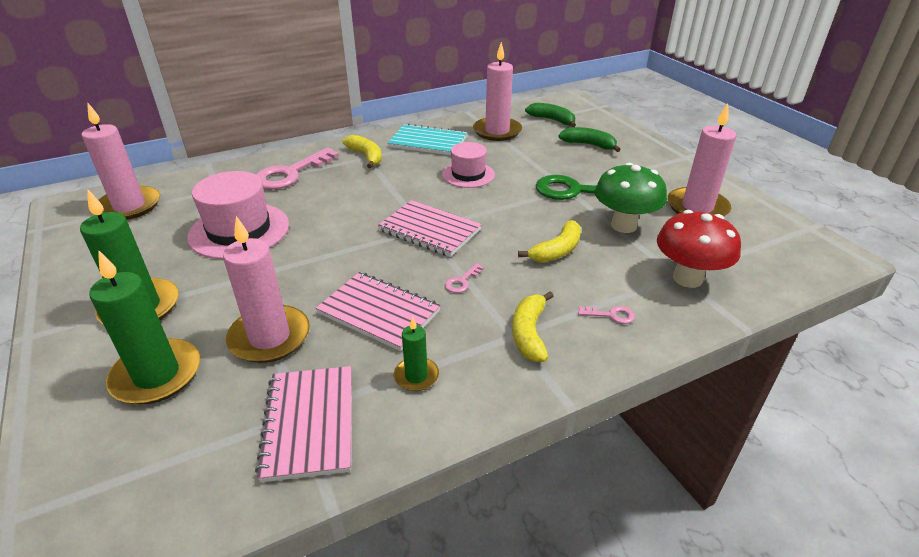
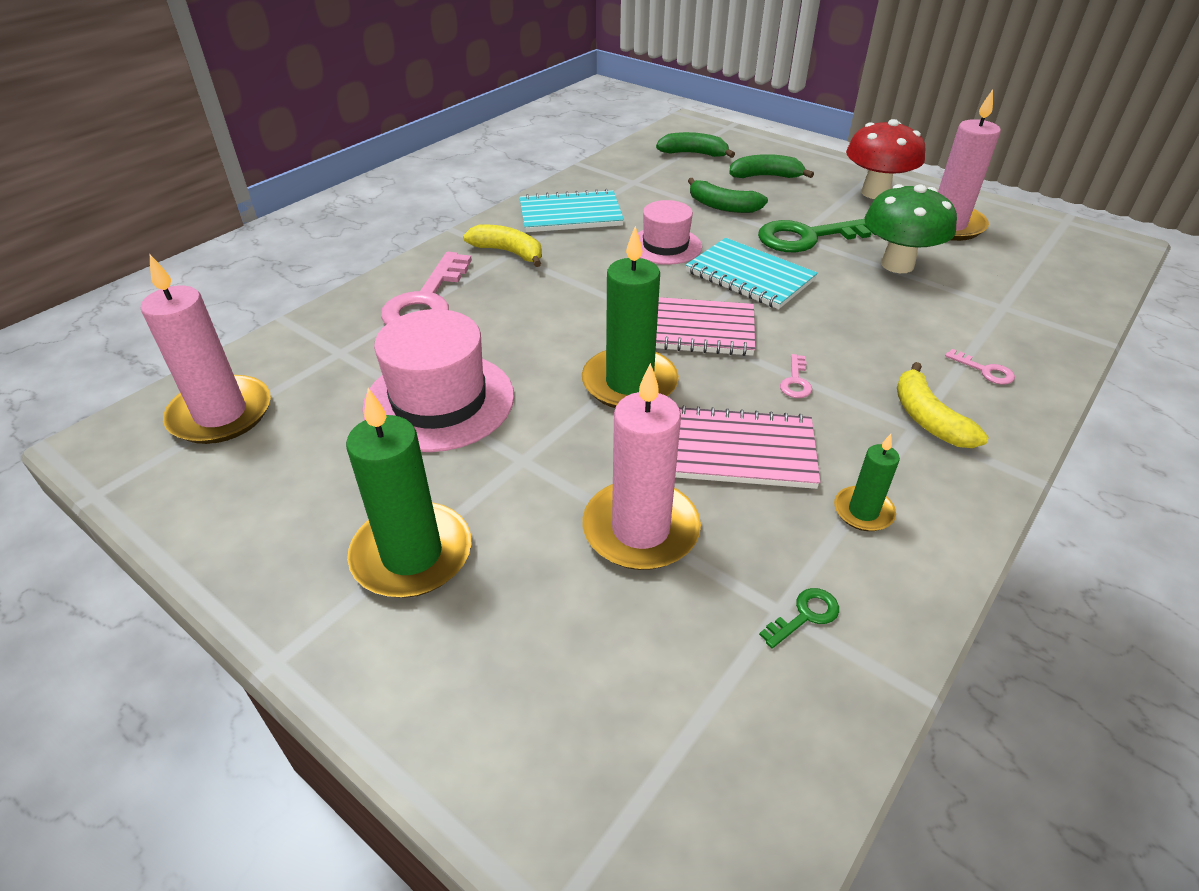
camera: 25 degrees left, 5 degrees up
green candle [89,251,200,405] -> green candle moved to [582,226,679,408]
pink notebook [255,366,352,482] -> green key [759,588,839,649]
pink candle [473,42,522,141] -> none
yellow banana [518,220,581,263] -> none
pink key [578,306,635,324] -> pink key turned 60 degrees clockwise [945,349,1015,385]
red mushroom [657,210,741,288] -> red mushroom moved to [846,119,925,199]
none -> turquoise notebook [686,238,818,309]
none -> green banana [688,178,768,213]

